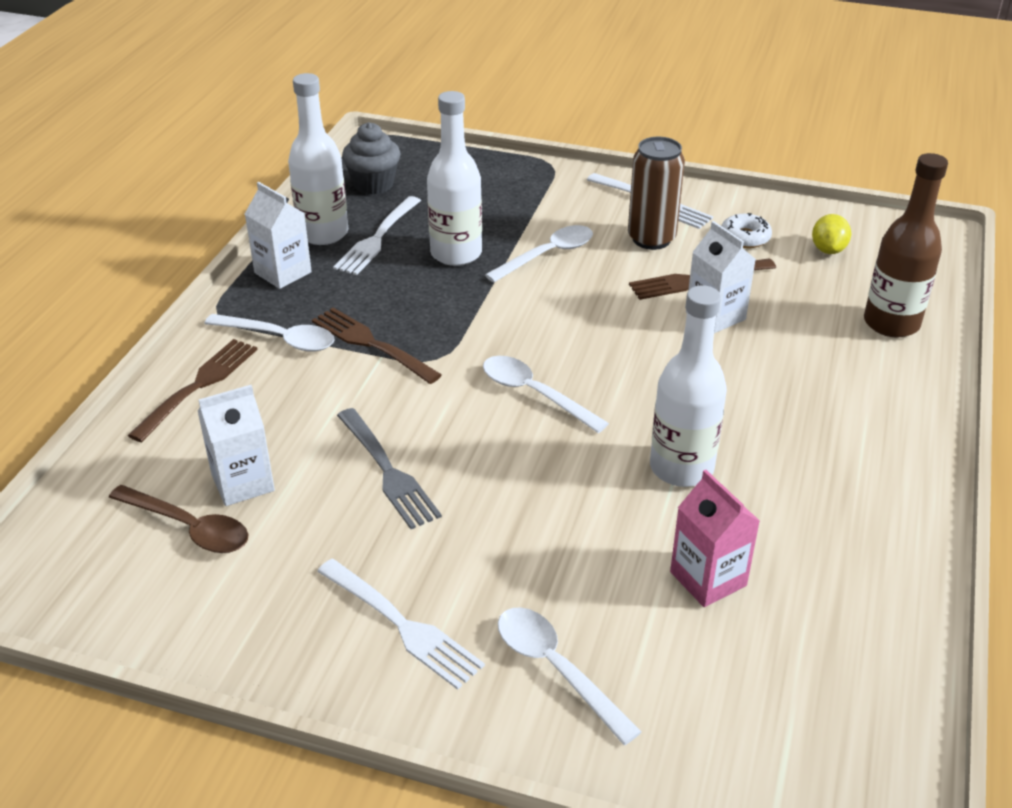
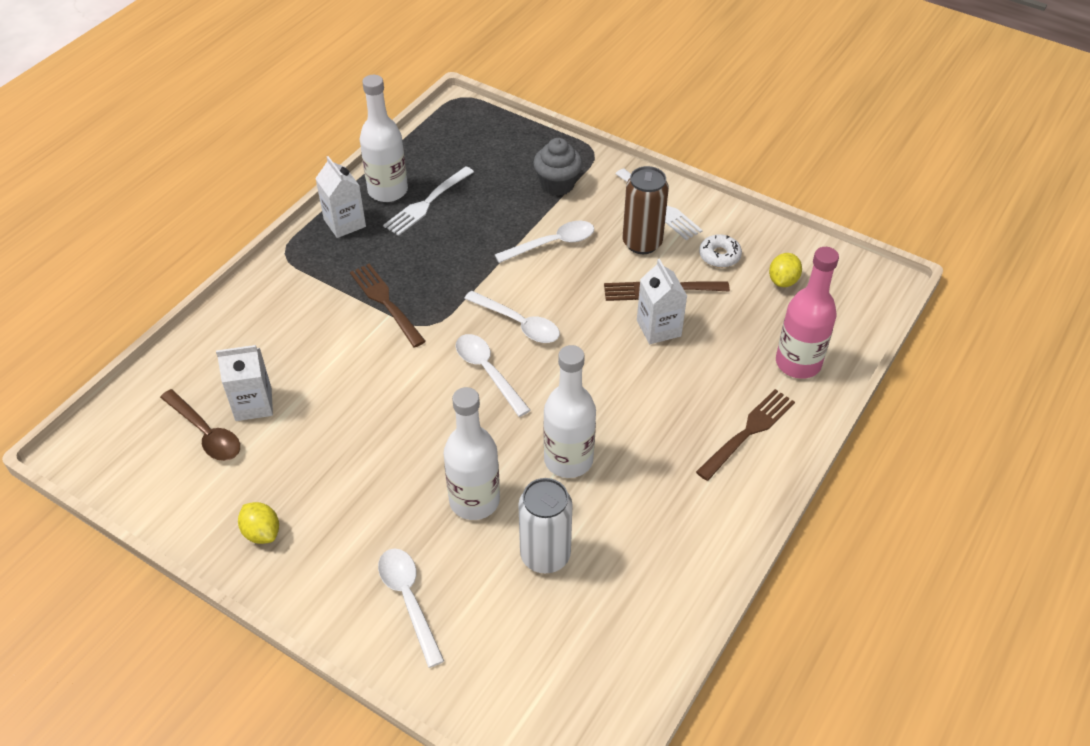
camera: 15 degrees right, 10 degrees up
brown fork [128,339,258,442] -> brown fork moved to [696,389,795,481]
white spoon [204,314,335,352] -> white spoon moved to [464,291,560,343]
white fork [317,559,485,690] -> none
grey fork [337,408,442,529] -> none
grey cupcake [342,122,401,195] -> grey cupcake moved to [533,138,582,196]
white bottle [427,91,482,266] -> white bottle moved to [443,387,500,520]
pink carton [670,470,760,607] -> white can [518,478,572,573]
brown bottle [864,153,948,338] -> pink bottle [776,247,839,379]
none -> yellow lemon [238,502,279,544]

